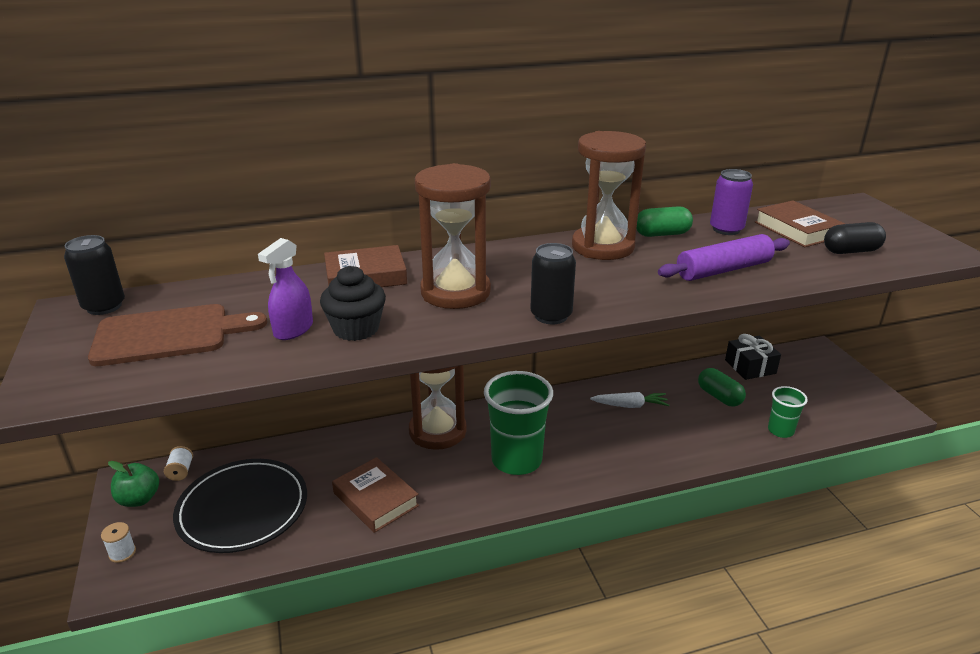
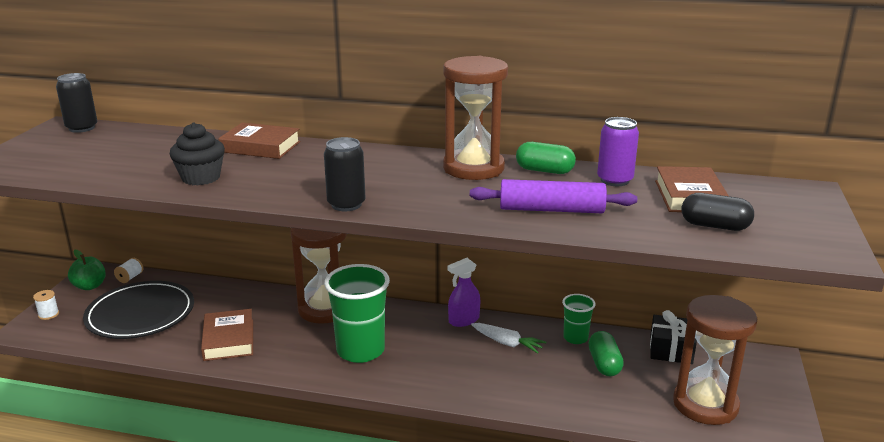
camera: 30 degrees right, 5 degrees down
brown cutting board [88,304,267,366] -> none
purple spray bottle [258,238,313,340] -> purple spray bottle moved to [447,258,480,327]
brown hourglass [415,163,491,309] -> brown hourglass moved to [673,295,757,425]
green cup [768,386,808,438] -> green cup moved to [562,294,596,344]

